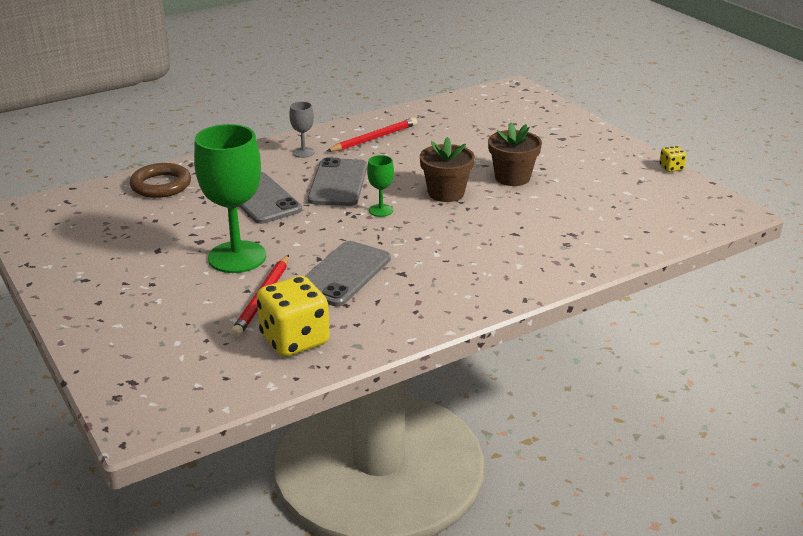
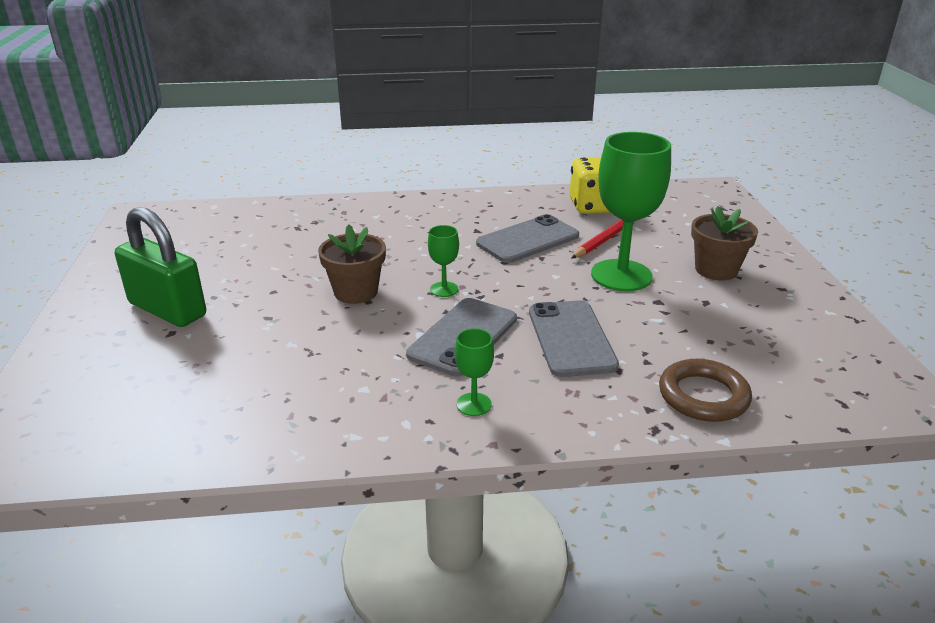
camera: 155 degrees left, 0 degrees up
grey goblet [289,102,315,158] -> green goblet [455,328,494,416]
red pencil [326,118,417,152] -> none
brown flower pot [488,122,542,186] -> brown flower pot moved to [691,206,758,281]
yellow dice [659,146,687,172] -> none
none -> green padlock [115,207,206,327]

